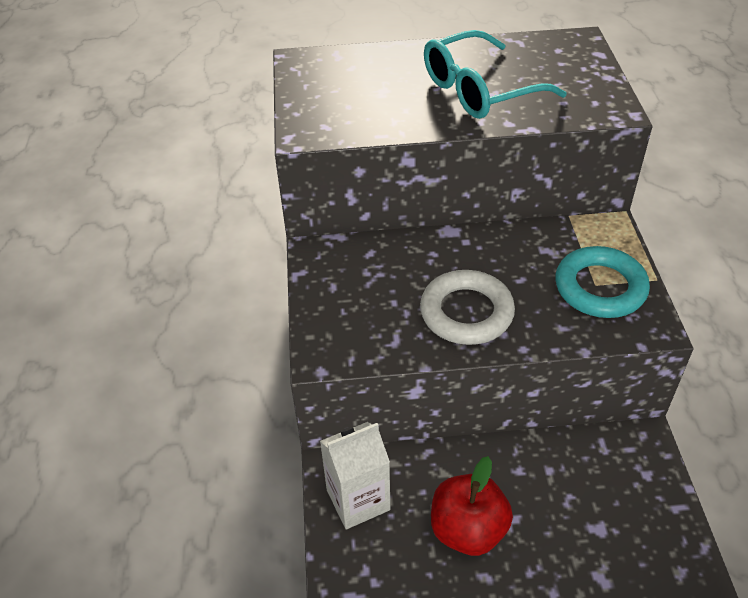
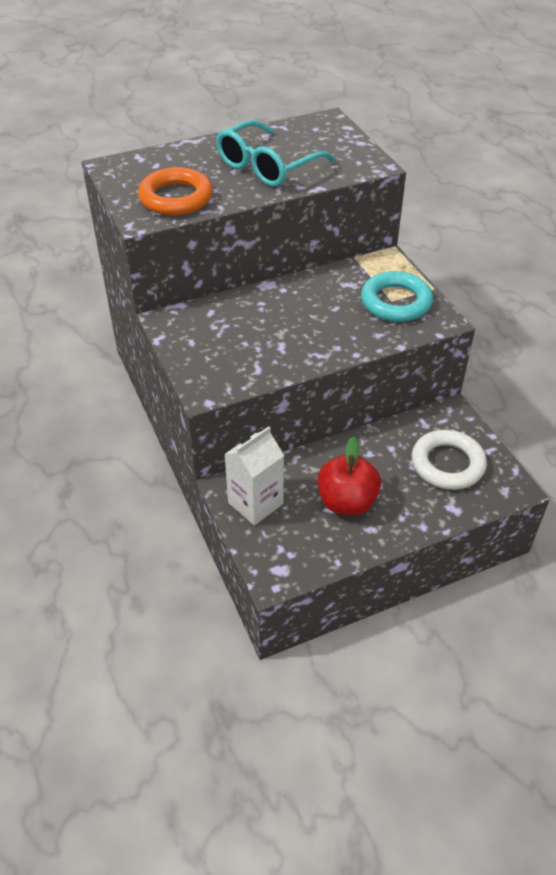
camera: 20 degrees left, 0 degrees up
white ring [420,270,515,345] -> white ring moved to [411,430,487,490]
none -> orange ring [138,167,213,215]

